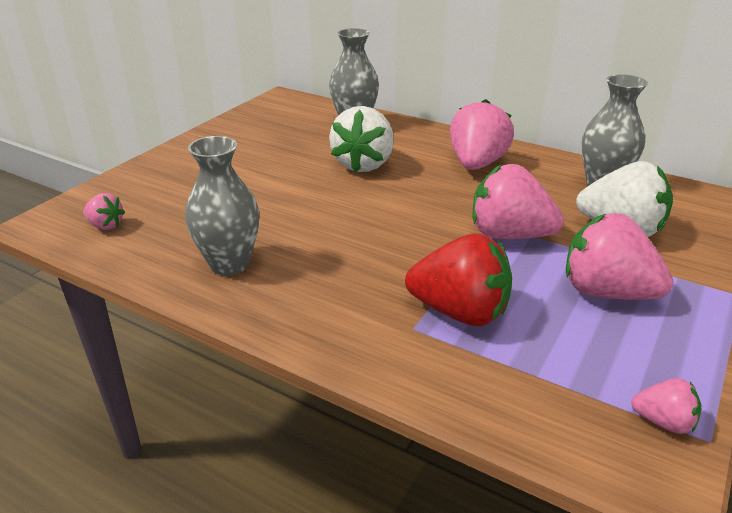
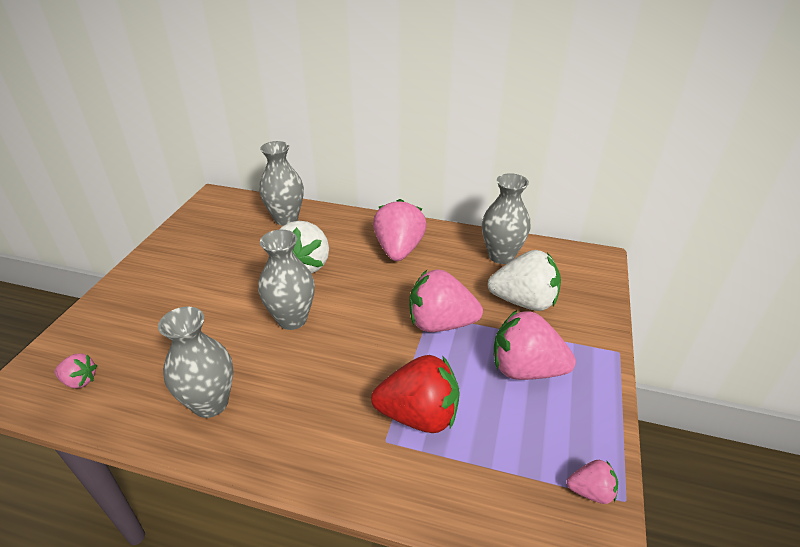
camera: 15 degrees left, 5 degrees up
none -> grey vase [258,230,315,330]

